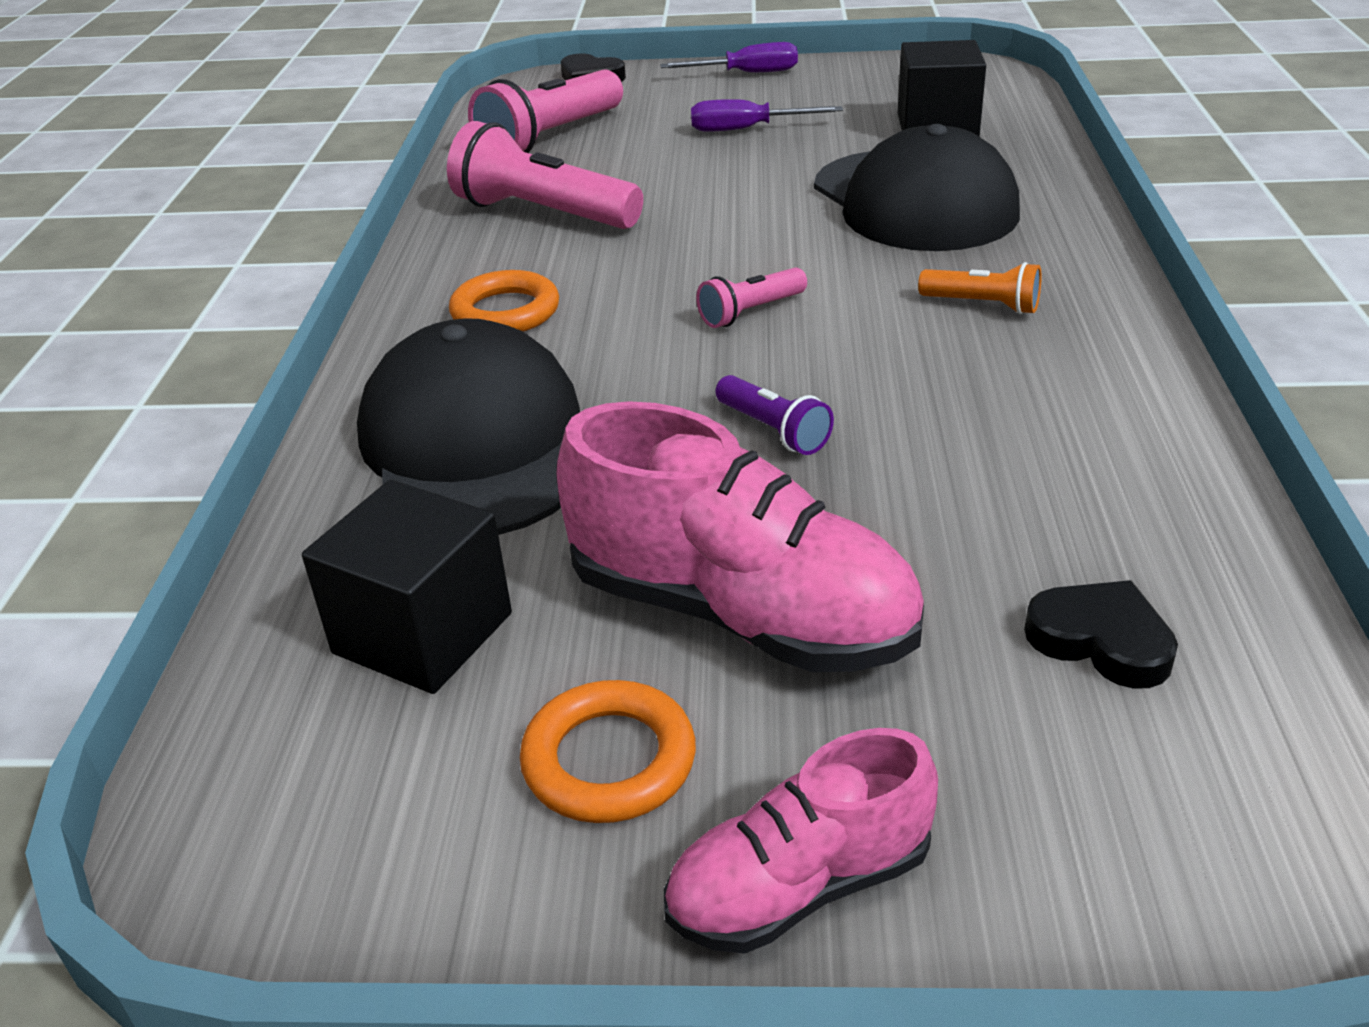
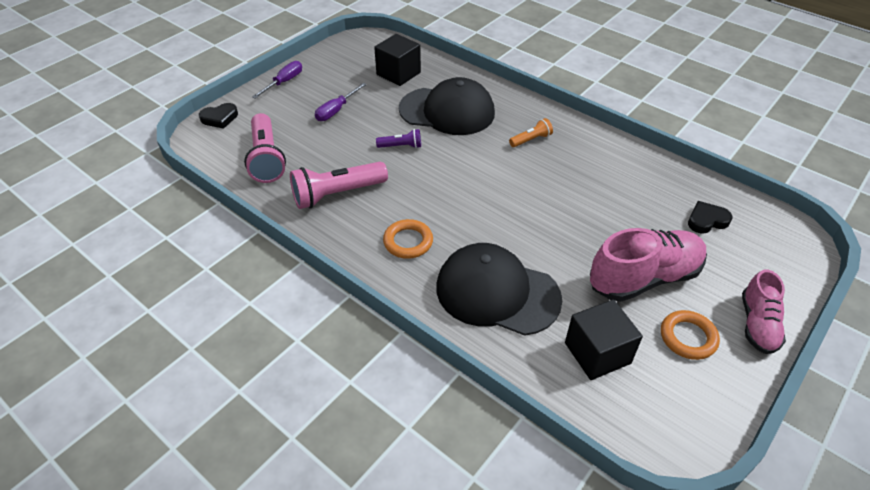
camera: 55 degrees left, 10 degrees up
pink flashlight [696,268,807,328] -> none
purple flashlight [715,375,834,455] -> purple flashlight moved to [376,129,421,148]

